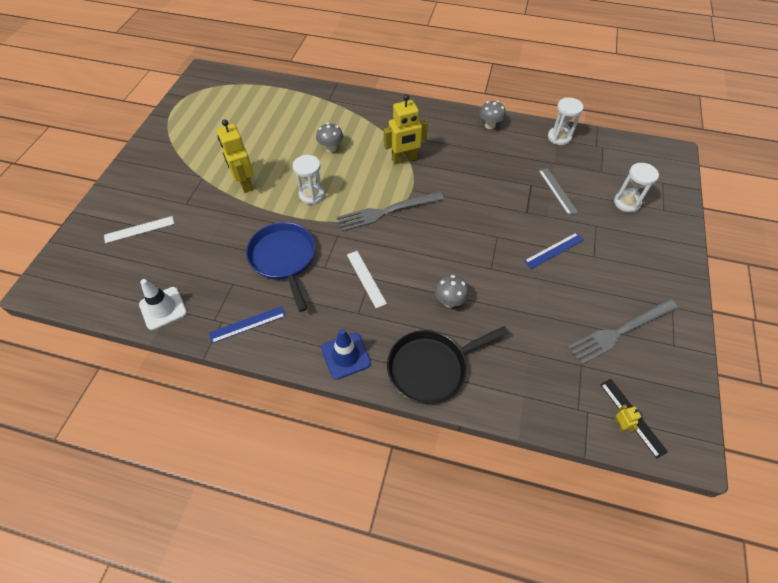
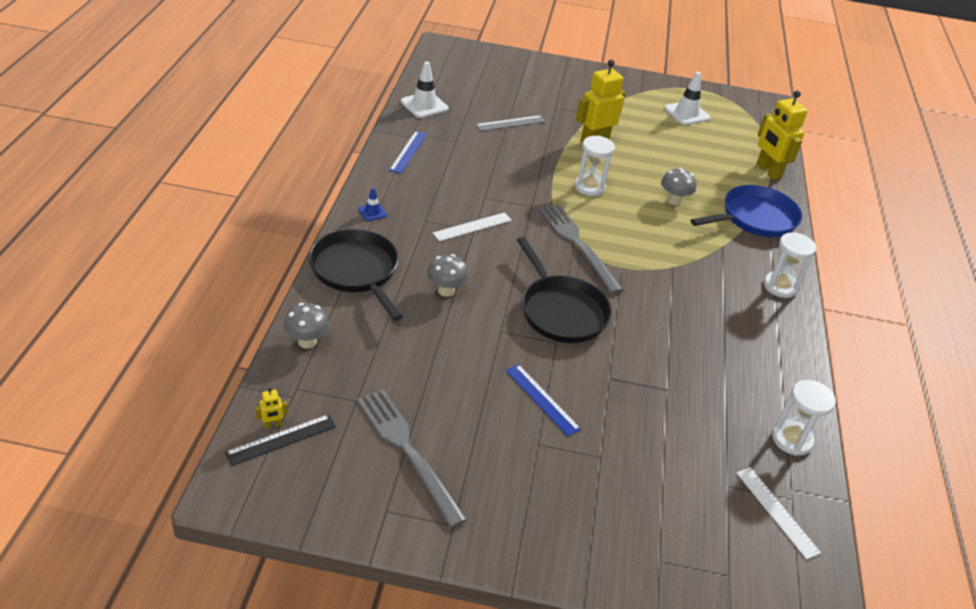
camera: 80 degrees right, 15 degrees down
white ruler [104,216,174,243] -> white ruler moved to [737,467,821,560]
blue ruler [209,306,286,343] -> blue ruler turned 45 degrees clockwise [389,131,427,174]
blue pan [246,222,315,312] -> blue pan moved to [691,185,802,237]
blue traffic cone [321,329,371,380] -> blue traffic cone [358,188,387,221], size x0.53
yellow robot [384,94,428,164] -> yellow robot moved to [756,91,808,180]
grey mushroom [479,101,506,129] -> grey mushroom moved to [284,303,330,348]
grey ruler [538,168,578,215] -> grey ruler moved to [476,115,546,131]
white hourglass [614,163,659,213] -> white hourglass moved to [764,232,816,298]
none -> black pan [517,237,612,343]
none -> white traffic cone [664,72,711,125]

